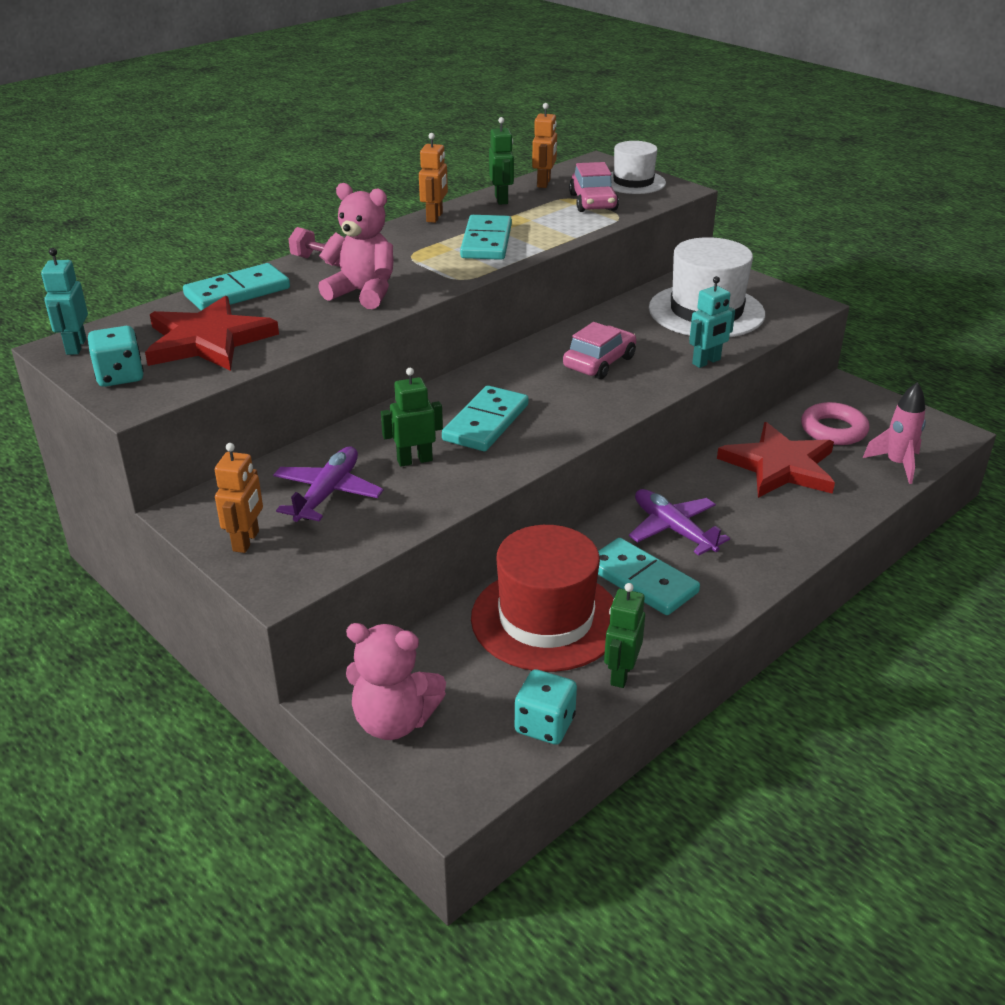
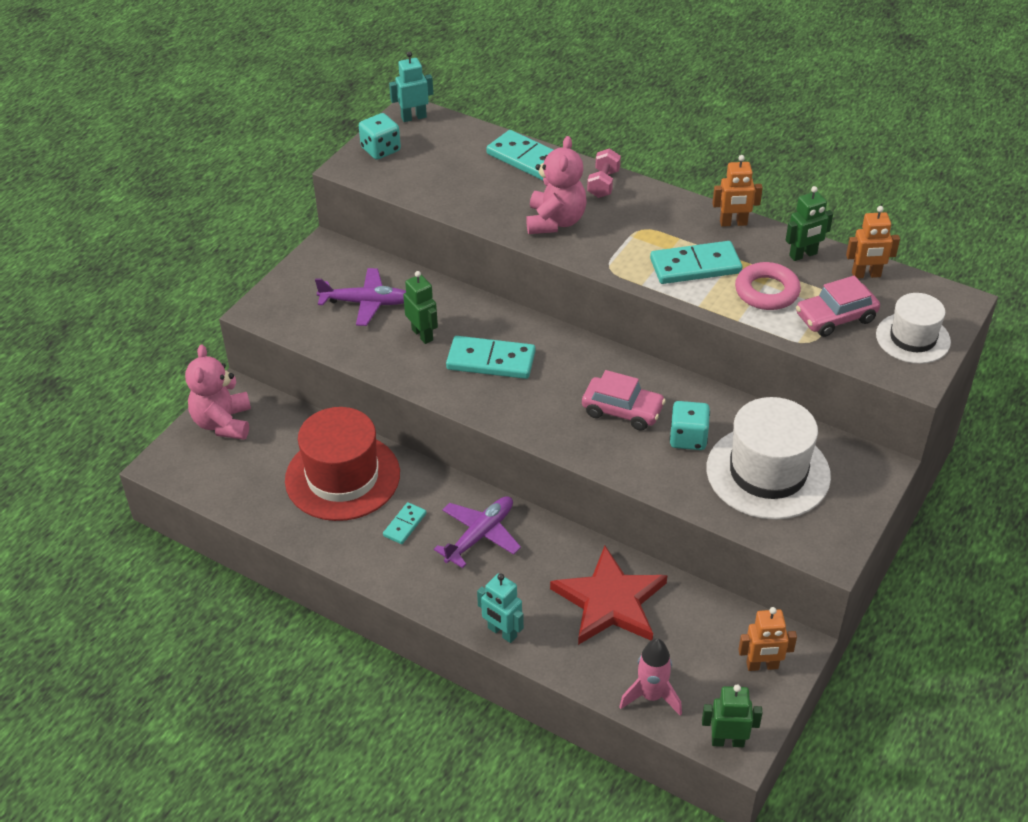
camera: 75 degrees right, 10 degrees up
red star [145,296,279,371] -> none
orange robot [215,443,263,553] -> orange robot moved to [738,607,797,671]
turquoise dice [515,669,577,745] -> turquoise dice moved to [670,401,710,450]
turquoise domino [598,538,700,615] -> turquoise domino [383,502,426,544], size x0.54
green robot [604,583,645,688] -> green robot moved to [702,684,762,747]
turquoise robot [689,276,735,368] -> turquoise robot moved to [477,573,524,643]
pink ring [801,402,869,445] -> pink ring moved to [735,262,801,310]

